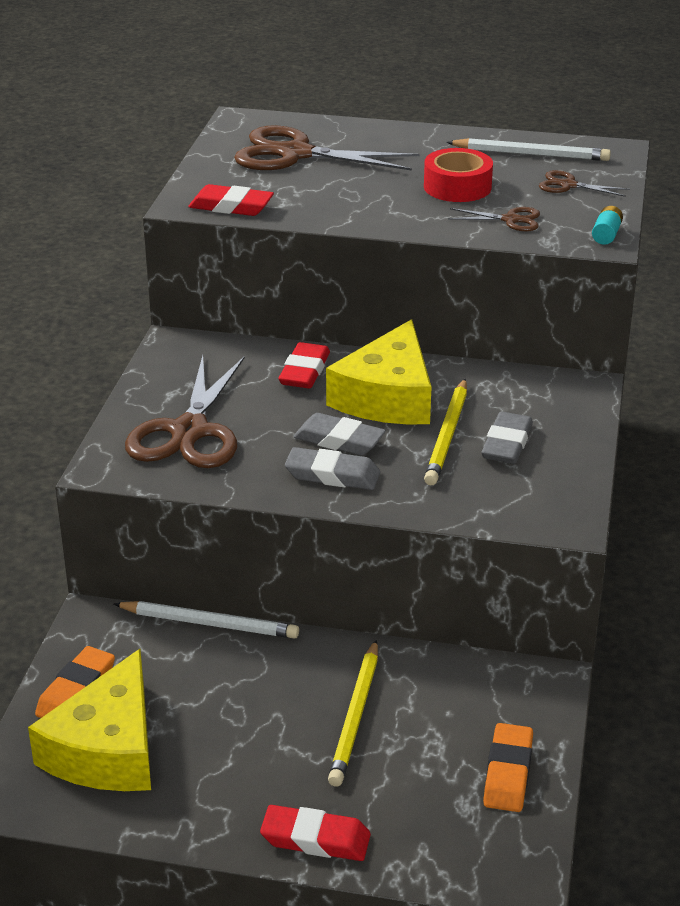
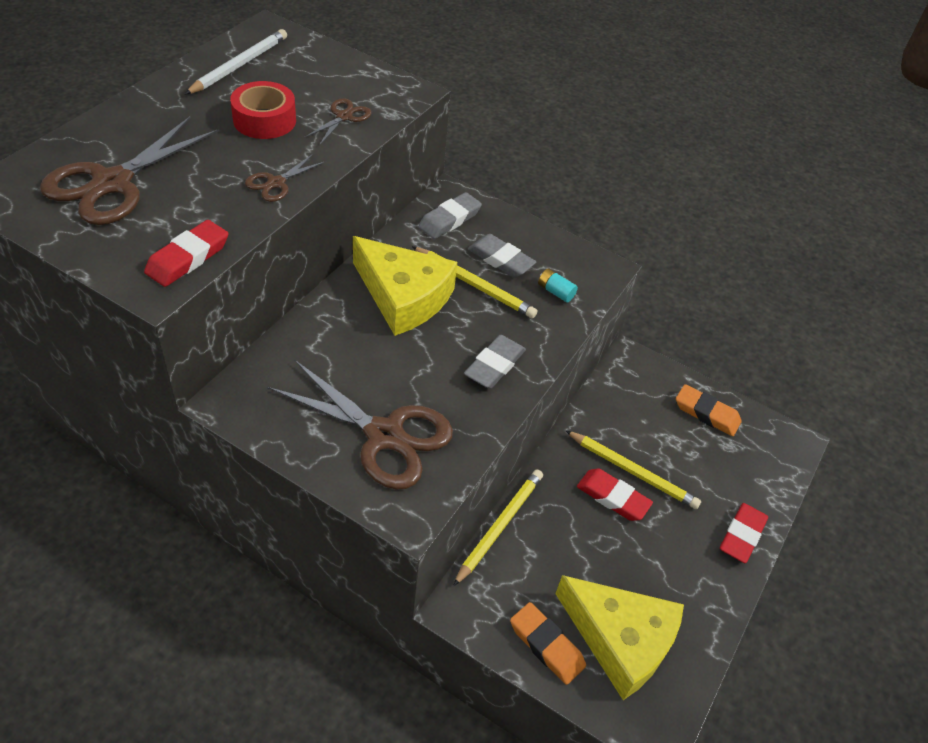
camera: 75 degrees left, 15 degrees up
white pencil [114,601,299,639] -> yellow pencil [453,470,543,587]
red eraser [279,342,330,388] -> red eraser moved to [577,469,653,521]
grey eraser [293,413,386,455] -> grey eraser moved to [418,192,482,239]
brown scissors [539,170,630,197] -> brown scissors moved to [245,153,327,202]
turquoise battery [592,206,623,245] -> turquoise battery moved to [538,268,578,303]

